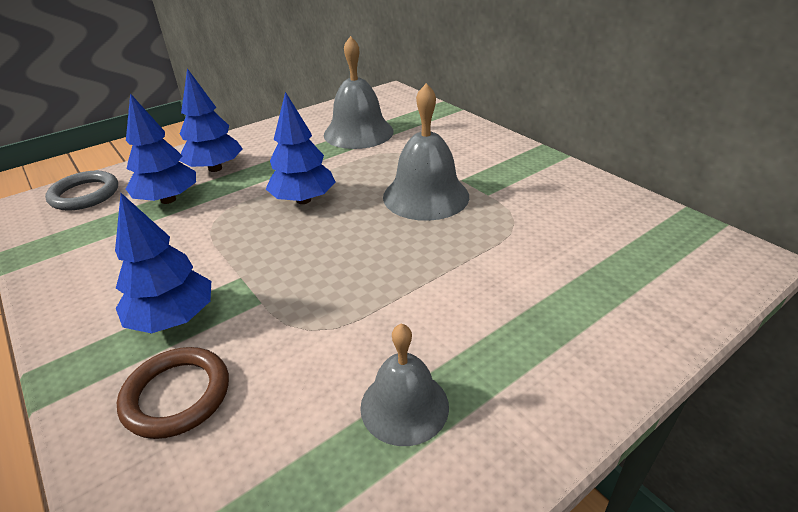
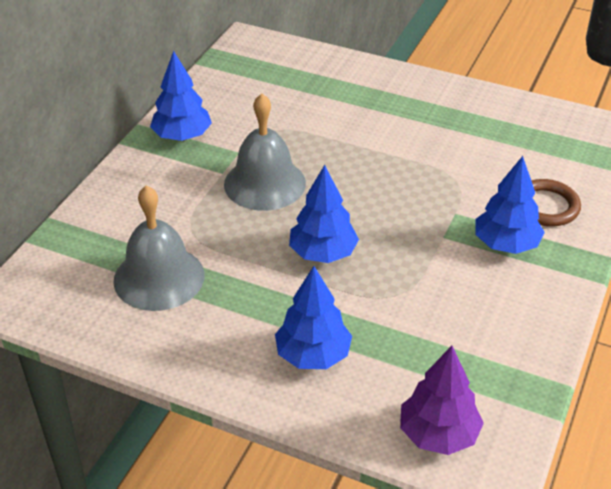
camera: 120 degrees left, 5 degrees up
grey ring [45,171,118,211] -> purple tree [400,346,484,455]
blue tree [126,93,196,204] -> blue tree moved to [150,51,212,141]
grey bell [360,323,449,446] -> none

